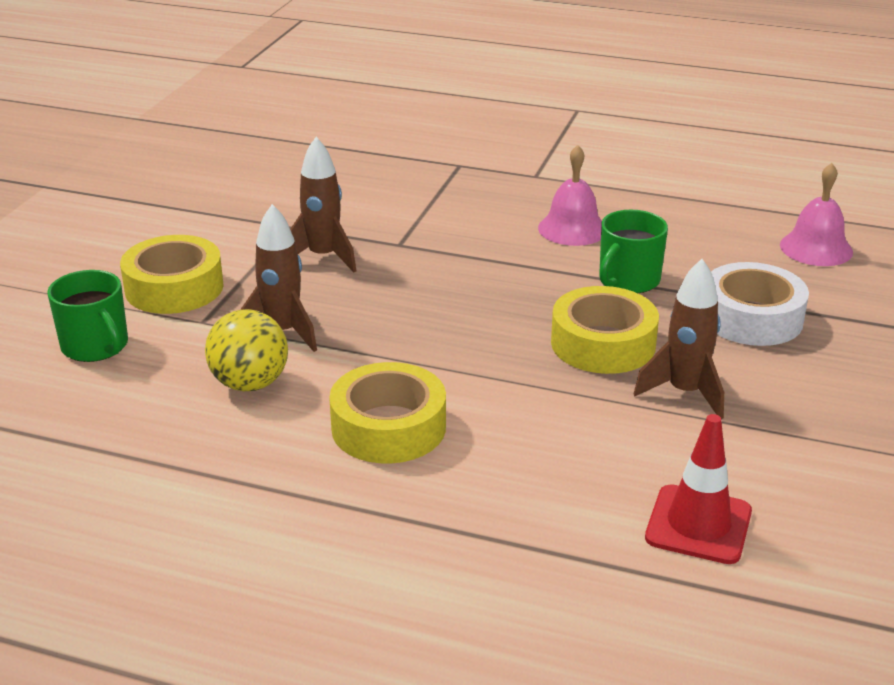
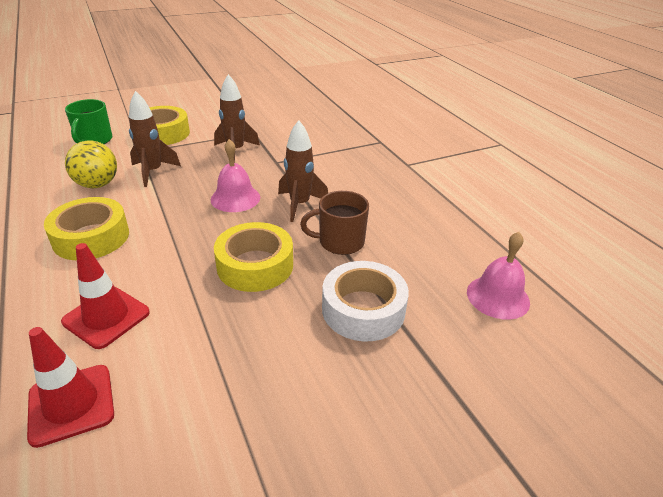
camera: 45 degrees right, 5 degrees up
pink bell [538,145,602,246] -> pink bell moved to [211,139,260,212]
green mug [599,210,668,293] -> brown mug [300,191,369,255]
brown rocket [634,259,724,419] -> brown rocket moved to [278,120,328,222]
none -> red traffic cone [61,243,150,349]

